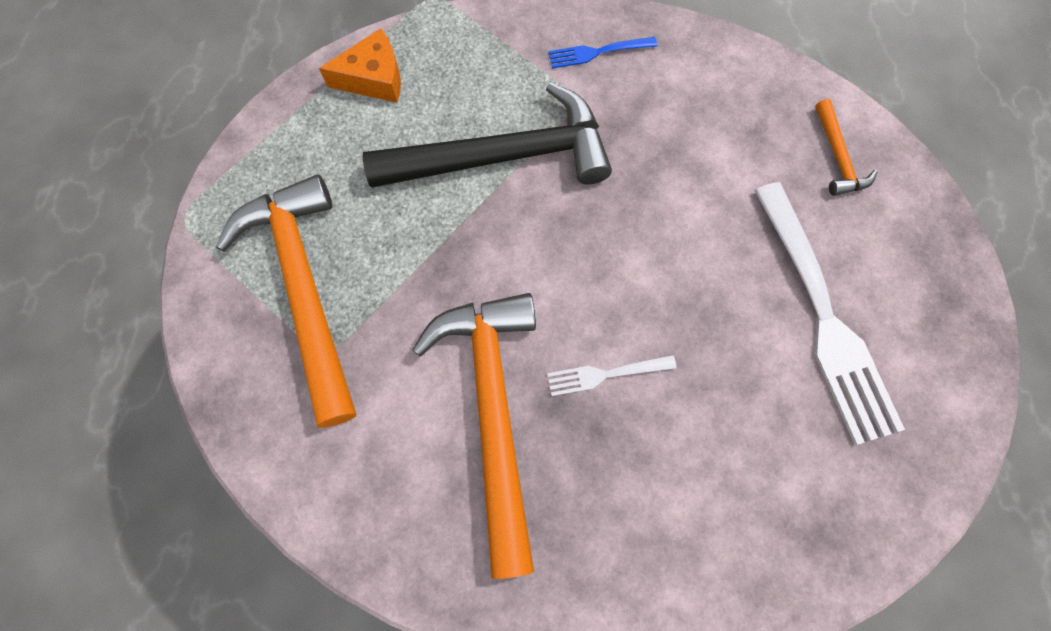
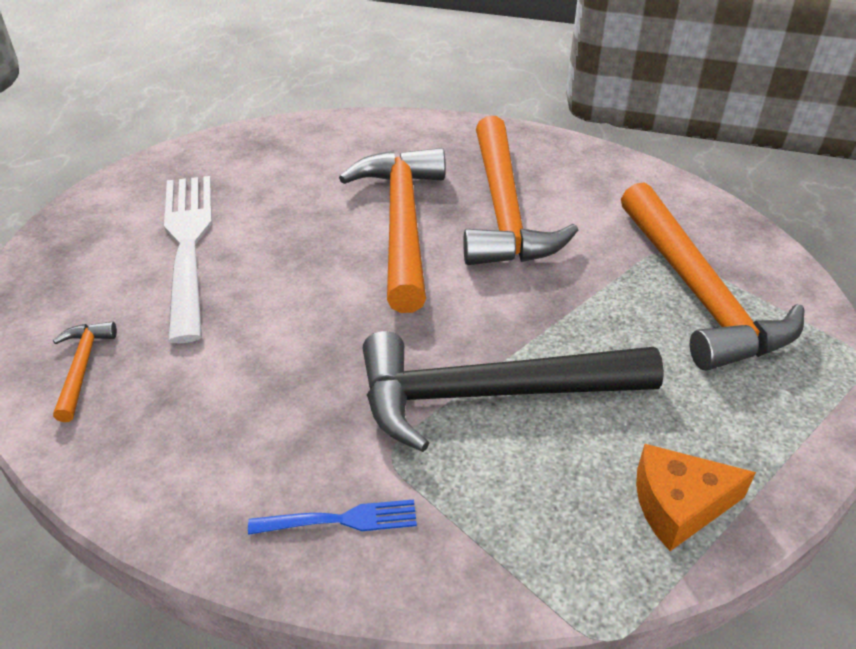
camera: 175 degrees left, 30 degrees down
white fork [547,355,676,396] -> orange hammer [339,148,445,313]

